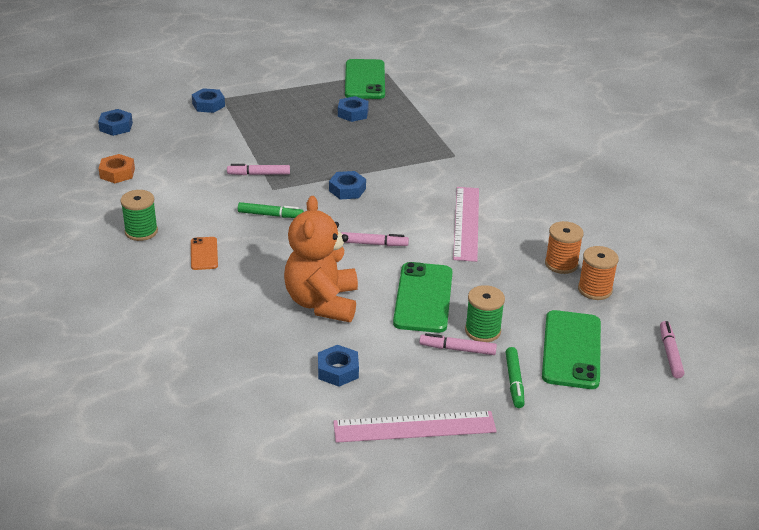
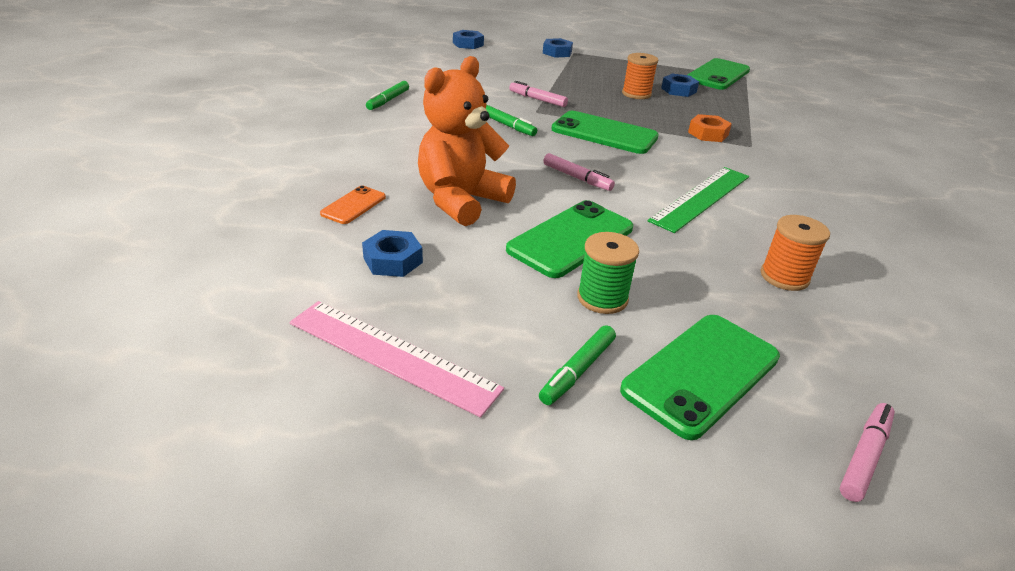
camera: 35 degrees right, 0 degrees up
orange nut [99,154,135,183] -> orange nut moved to [688,114,732,142]
green spool [120,190,158,241] -> green marker [366,81,409,110]
orange phone [191,237,218,270] -> orange phone moved to [320,186,386,224]
blue nut [329,171,366,199] -> green phone [551,111,659,154]
pink marker [419,333,497,355] -> none
pink ruler [453,187,479,262] -> green ruler [648,167,749,233]
orange spool [578,246,619,300] -> orange spool moved to [622,53,658,99]

